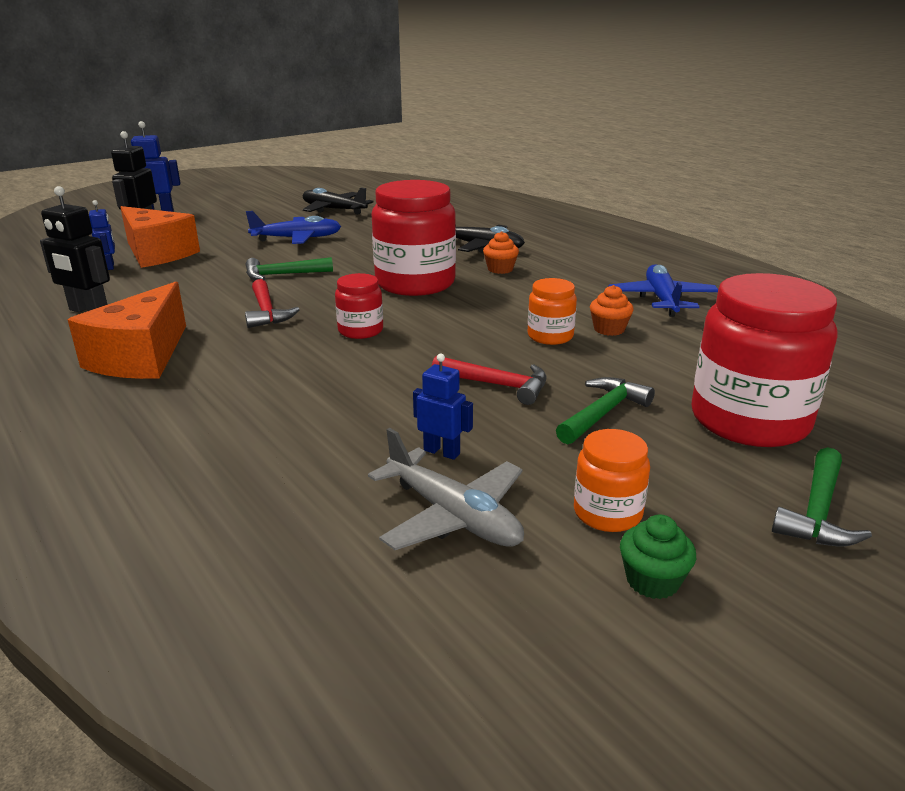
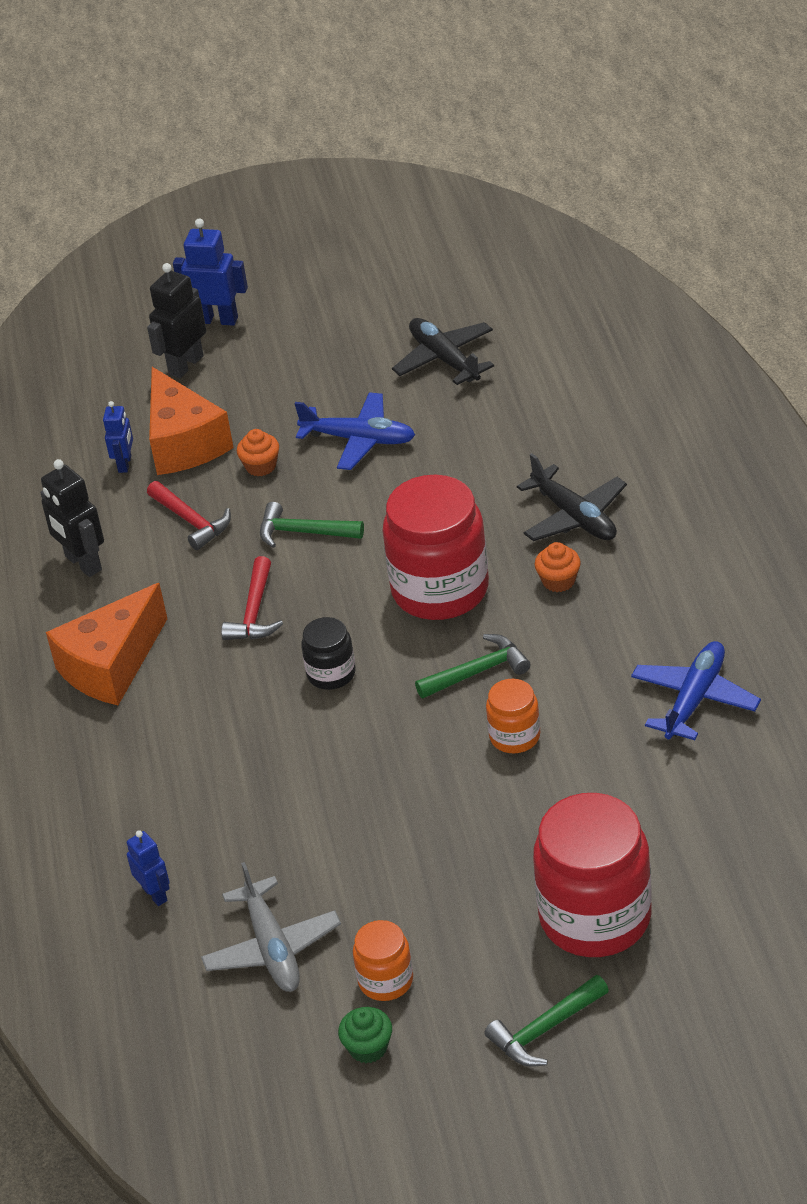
camera: 30 degrees right, 15 degrees up
red jar [335,273,383,339] -> black jar [301,617,356,690]
blue robot [413,353,473,460] -> blue robot moved to [127,830,170,906]
red hammer [432,355,547,405] -> red hammer moved to [147,481,231,550]
green hammer [556,377,655,444] -> green hammer moved to [415,634,530,698]
orange cupcake [590,285,634,336] -> orange cupcake moved to [237,429,279,476]

